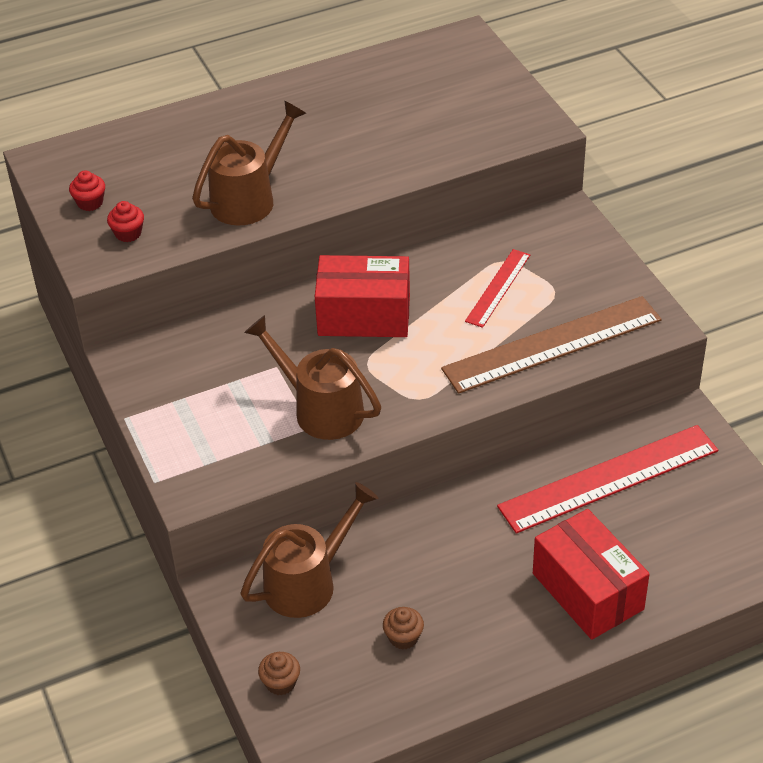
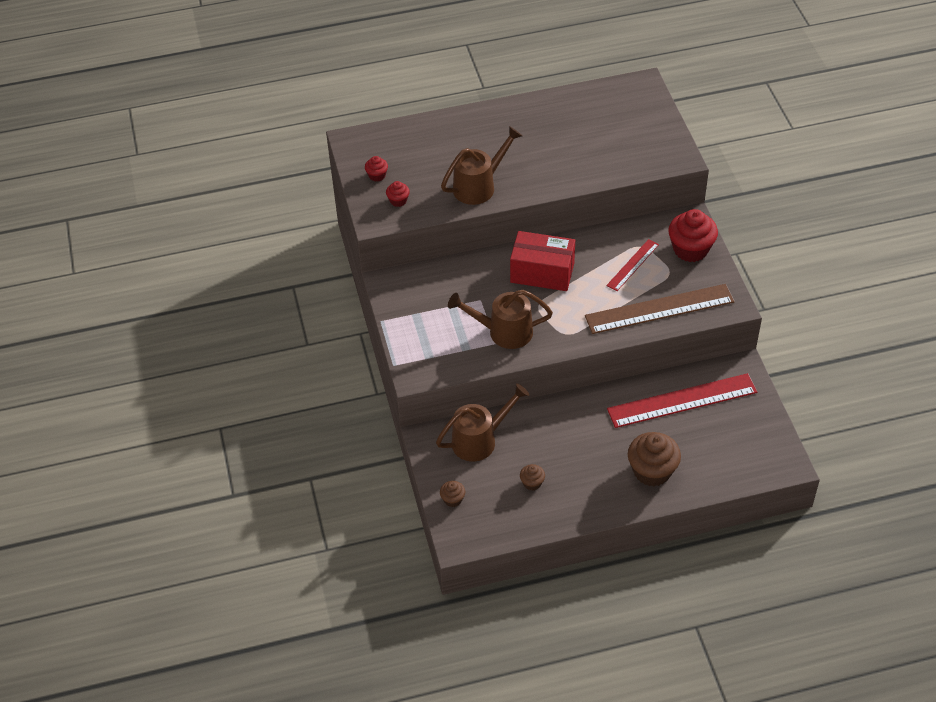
camera: 10 degrees right, 5 degrees up
brown watering can [244,315,381,440] -> brown watering can turned 45 degrees counterclockwise [448,290,553,349]
red box [533,509,650,640] -> brown cupcake [628,432,681,486]
none -> red cupcake [668,209,718,262]

